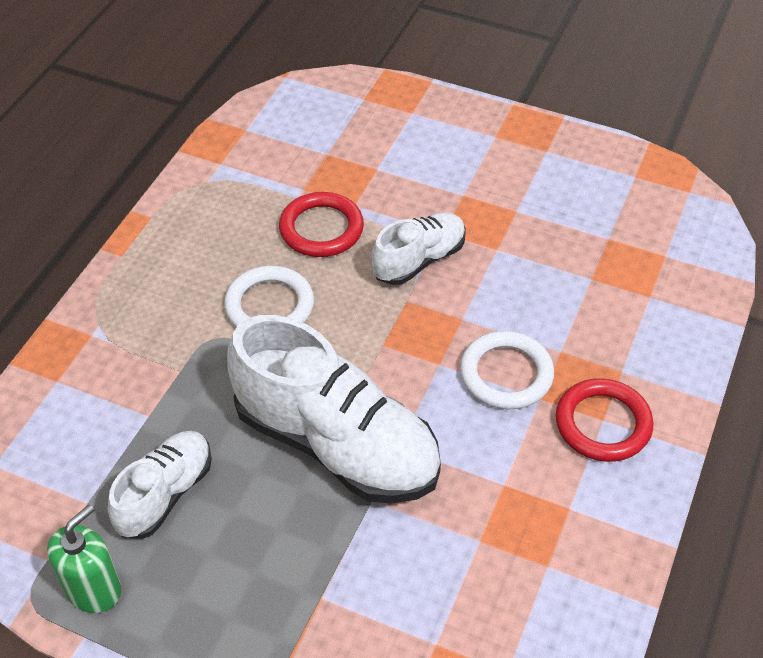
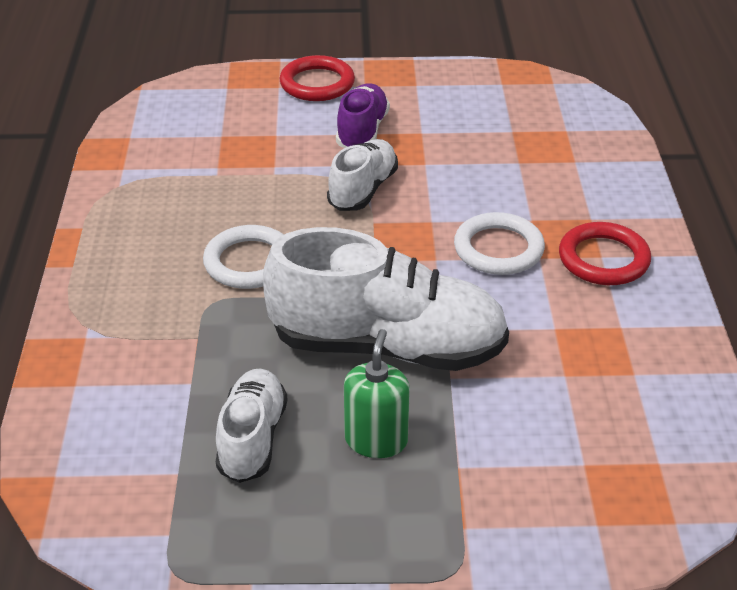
camera: 25 degrees left, 10 degrees down
green soap dispenser [47,504,121,613] -> green soap dispenser moved to [344,329,410,458]
red ring [279,192,364,257] -> red ring moved to [280,55,355,101]
none -> purple shoe [336,83,390,148]

